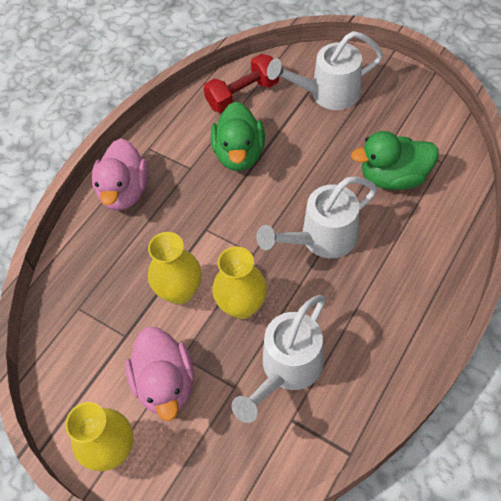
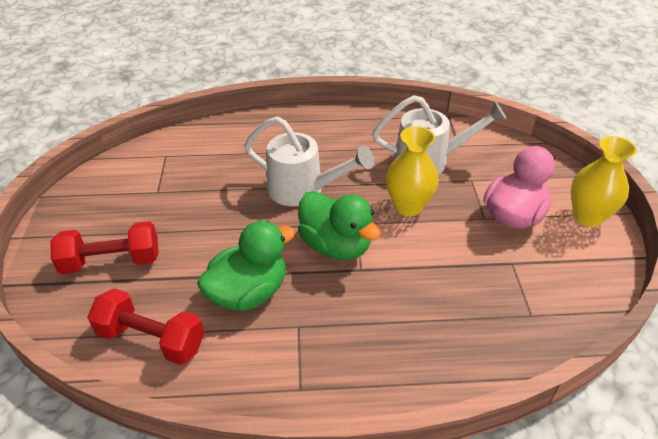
camera: 130 degrees left, 15 degrees down
pink duck [91,138,149,211] -> none
yellow vase [148,232,201,304] -> none
white watering can [267,31,383,110] -> red dumbbell [50,221,159,274]
green duck [351,131,439,190] -> green duck moved to [298,191,381,260]

